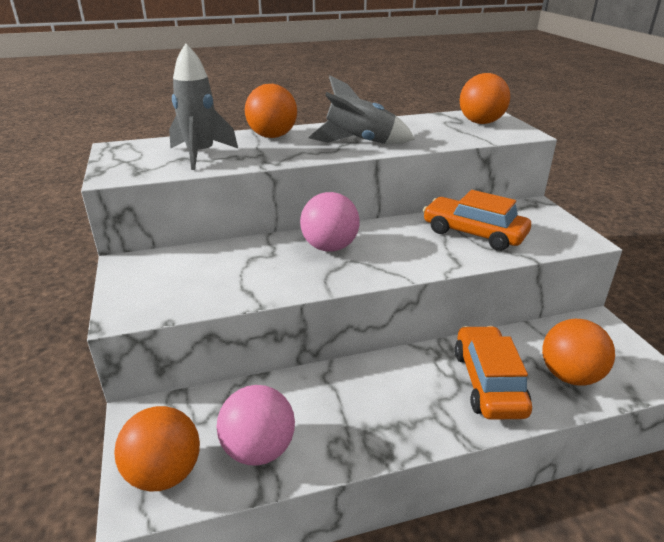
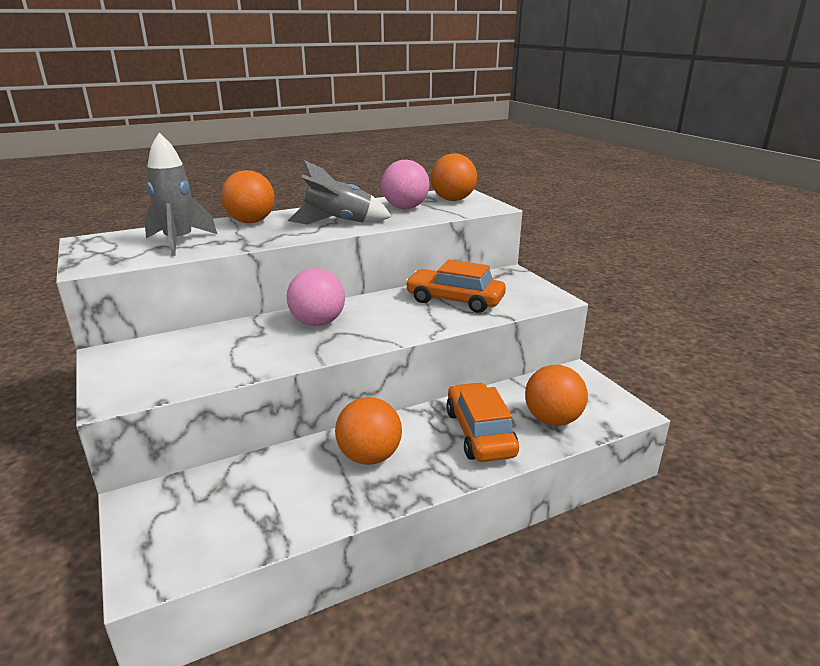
camera: 10 degrees left, 5 degrees down
orange ball [114,406,200,492] -> orange ball moved to [335,397,402,465]
pink ball [217,385,295,466] -> pink ball moved to [381,160,429,209]

